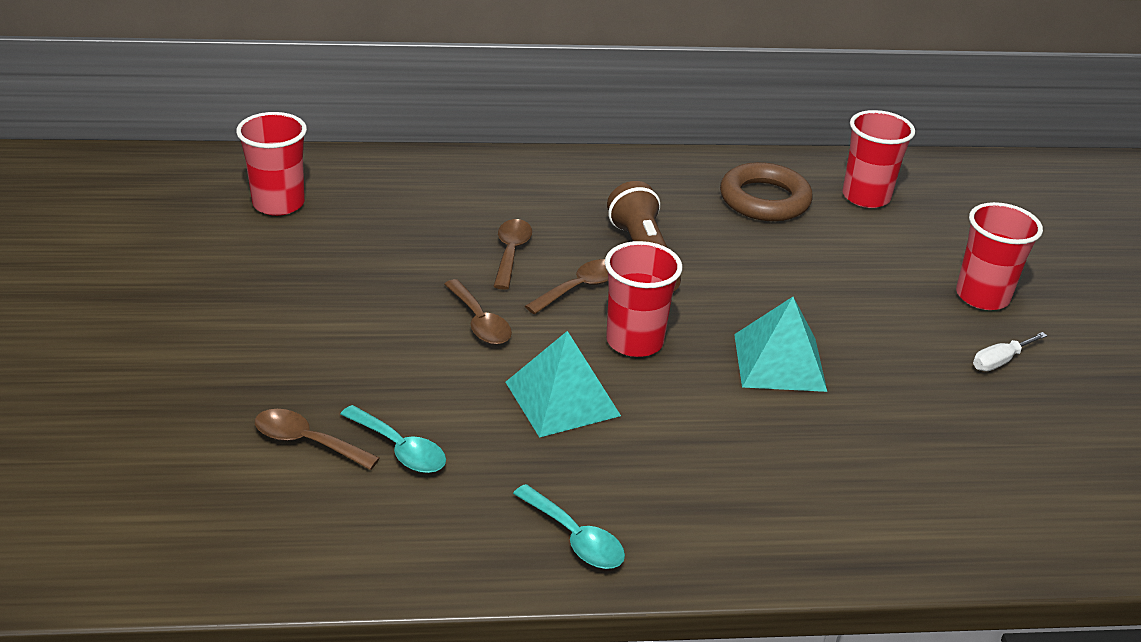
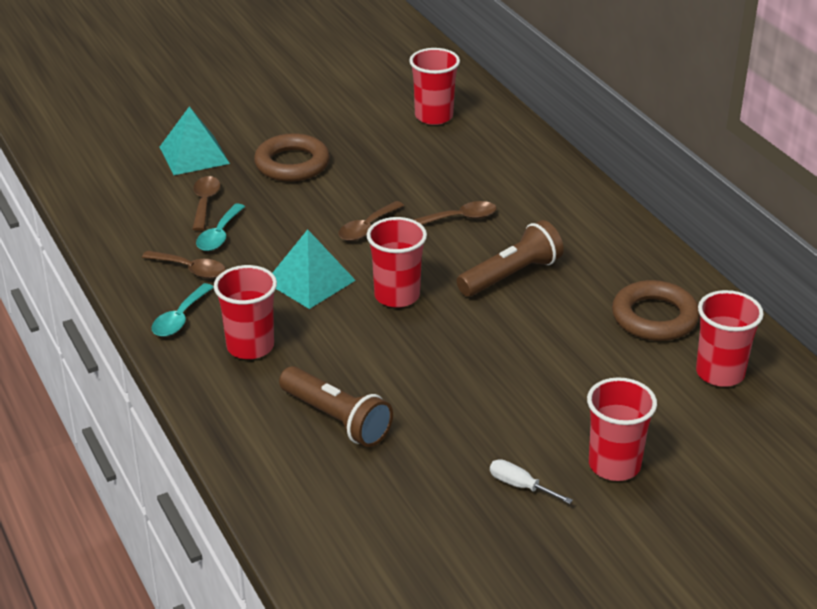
camera: 70 degrees right, 0 degrees up
brown spoon [525,259,608,314] -> brown spoon moved to [142,251,226,279]
turquoise pyramid [734,297,827,392] -> turquoise pyramid moved to [160,106,230,175]
none -> red cup [214,265,277,359]
none -> brown ring [254,133,330,182]
none -> brown flashlight [279,366,393,447]

